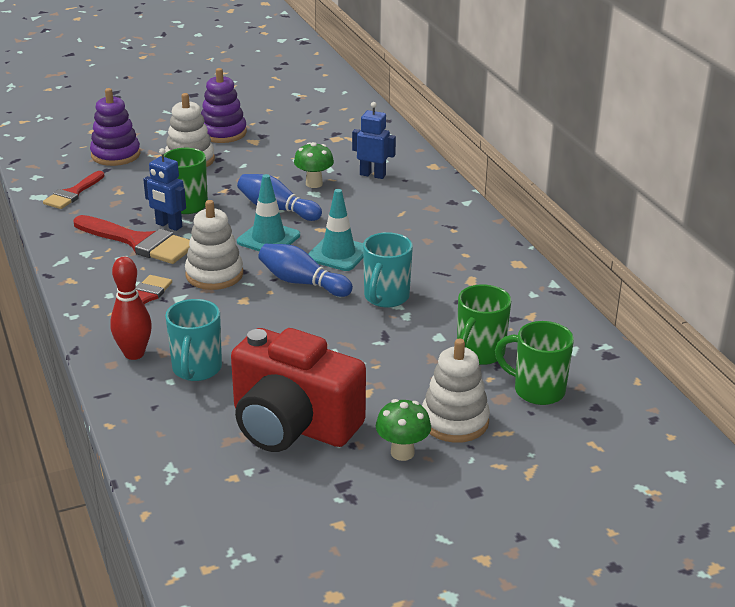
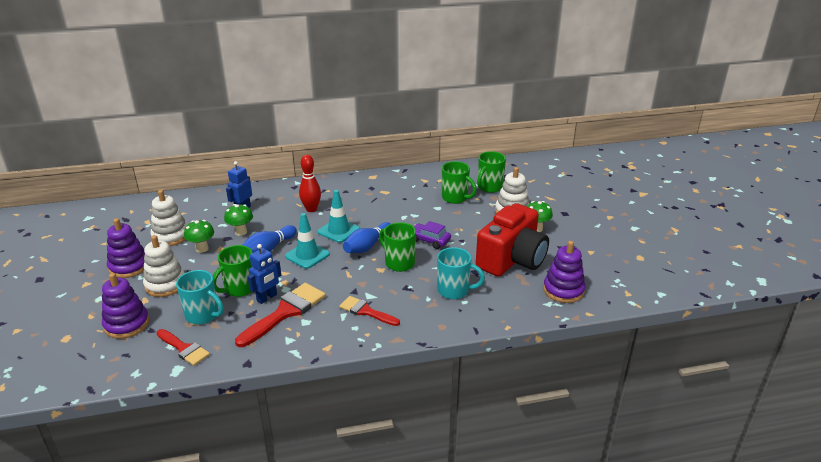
camera: 80 degrees left, 0 degrees up
red bowling pin [110,257,152,360] -> red bowling pin moved to [299,155,321,212]
white stacking toy [185,200,243,290] -> white stacking toy moved to [150,190,187,246]
turquoise mug [363,232,413,308] -> turquoise mug moved to [176,270,224,324]
none -> green mushroom [184,220,214,253]
none -> green mug [379,222,416,272]
none -> purple car [414,221,451,249]
none -> purple stacking toy [543,241,585,303]

